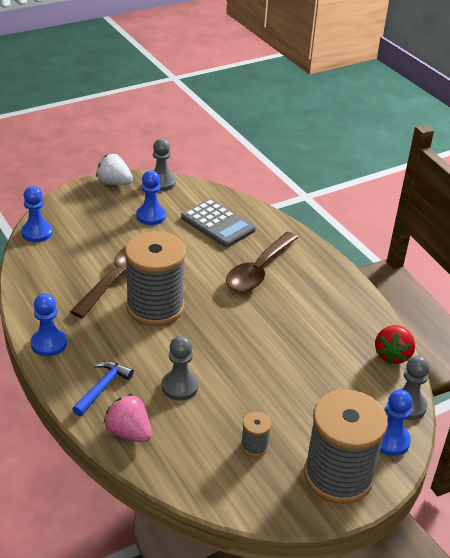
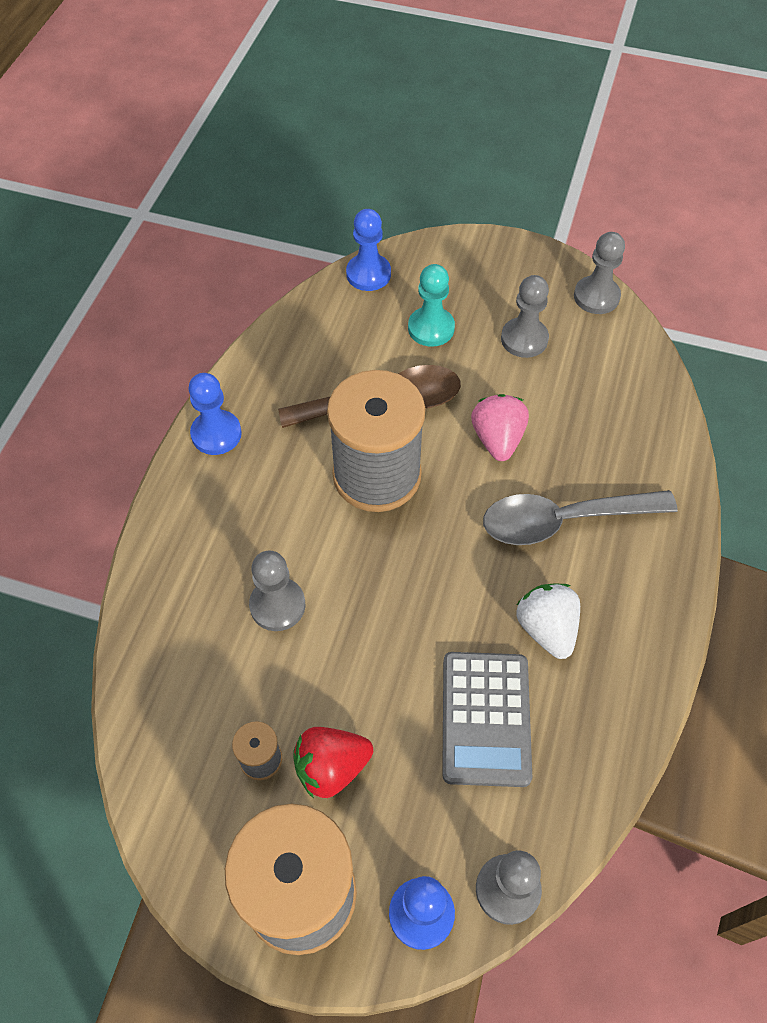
camera: 50 degrees right, 20 degrees up
blue hammer [72,361,134,416] -> none
white strawberry [96,154,133,185] -> white strawberry moved to [516,583,580,659]
pink strawberry [104,394,152,442] -> pink strawberry moved to [471,394,529,461]
blue pawn [136,171,166,225] -> grey pawn [501,275,549,358]
grey calculator [181,199,256,247] -> grey calculator moved to [442,652,532,787]
brown spoon [226,232,298,292] -> grey spoon [483,490,678,545]
red strawberry [375,325,415,364] -> red strawberry moved to [294,727,373,798]
none -> turquoise pawn [408,264,455,347]

